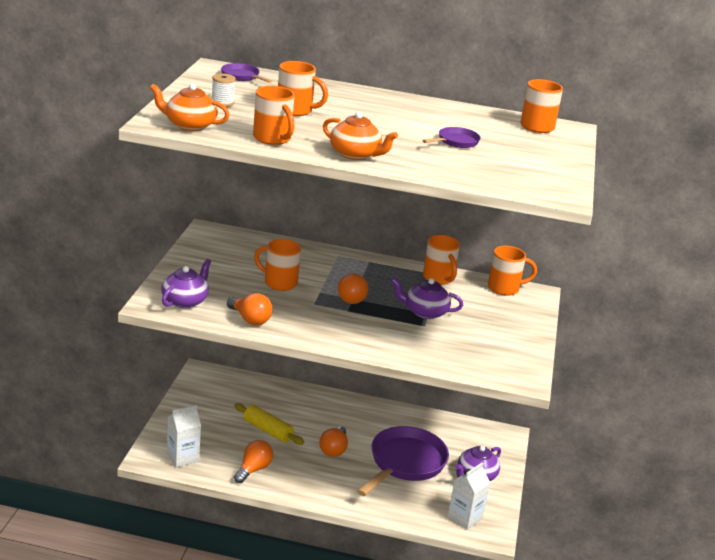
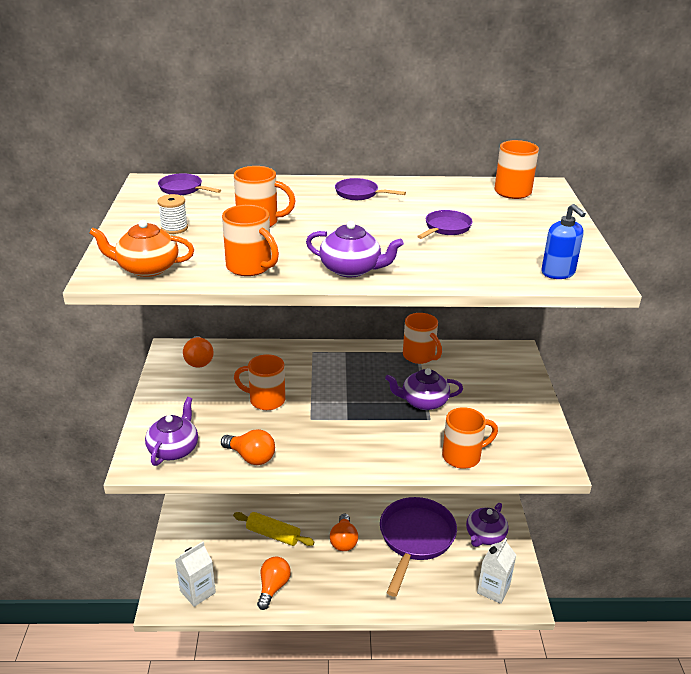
camera: 10 degrees left, 5 degrees up
orange teapot [323,112,398,160] -> purple teapot [306,221,404,277]
orange light bulb [338,274,368,304] -> orange light bulb moved to [183,336,213,368]
orange mug [488,246,537,296] -> orange mug moved to [442,407,498,469]
none -> purple pan [335,178,406,200]
none -> blue soap dispenser [542,204,586,279]

